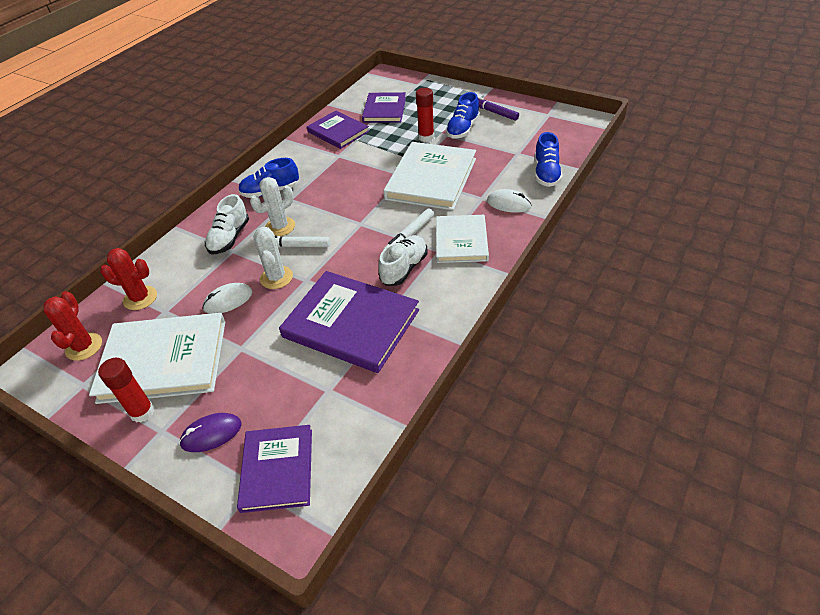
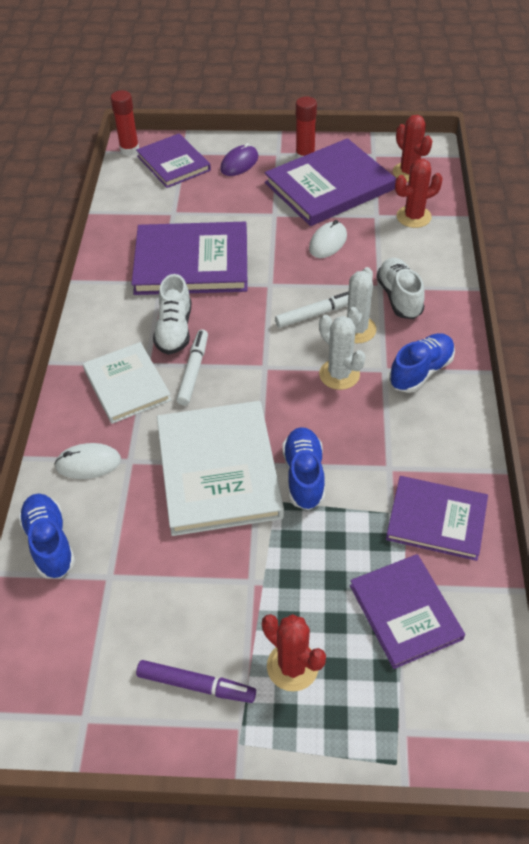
camera: 150 degrees right, 5 degrees up
white book [89,313,225,404] -> purple book [265,138,396,226]
white cactus [253,227,293,289] -> white cactus moved to [319,315,365,390]
red glue stick [416,88,434,142] -> red glue stick moved to [111,90,139,156]
blue shoe [446,92,480,138] -> blue shoe moved to [282,427,325,510]
none -> red cactus [262,614,326,691]

